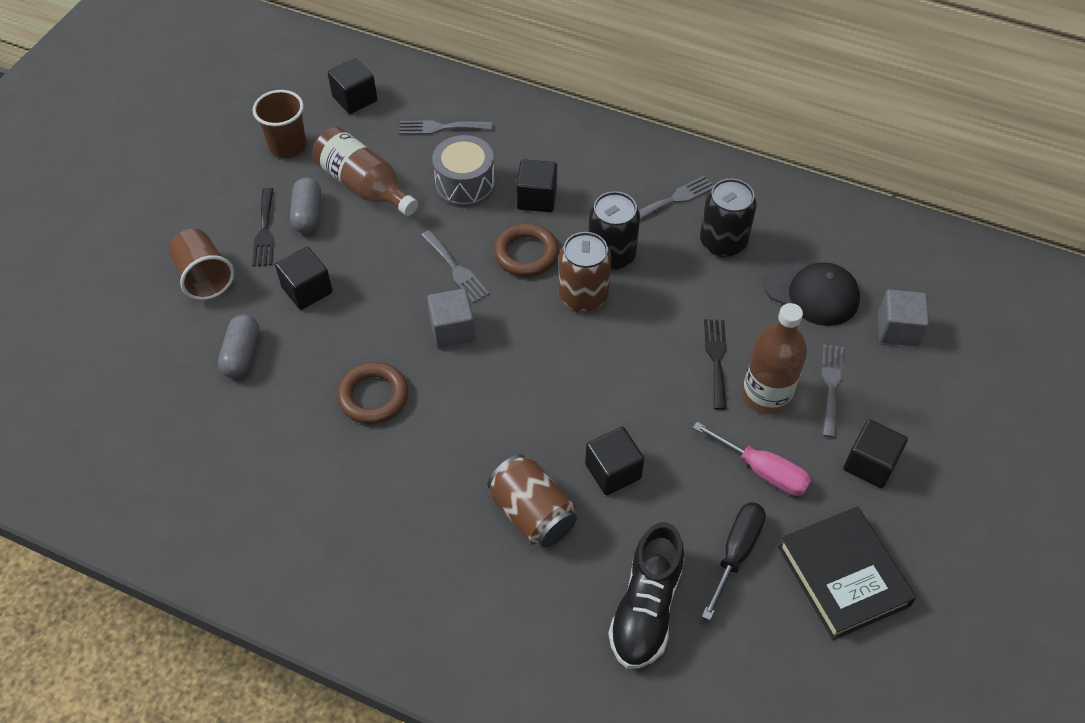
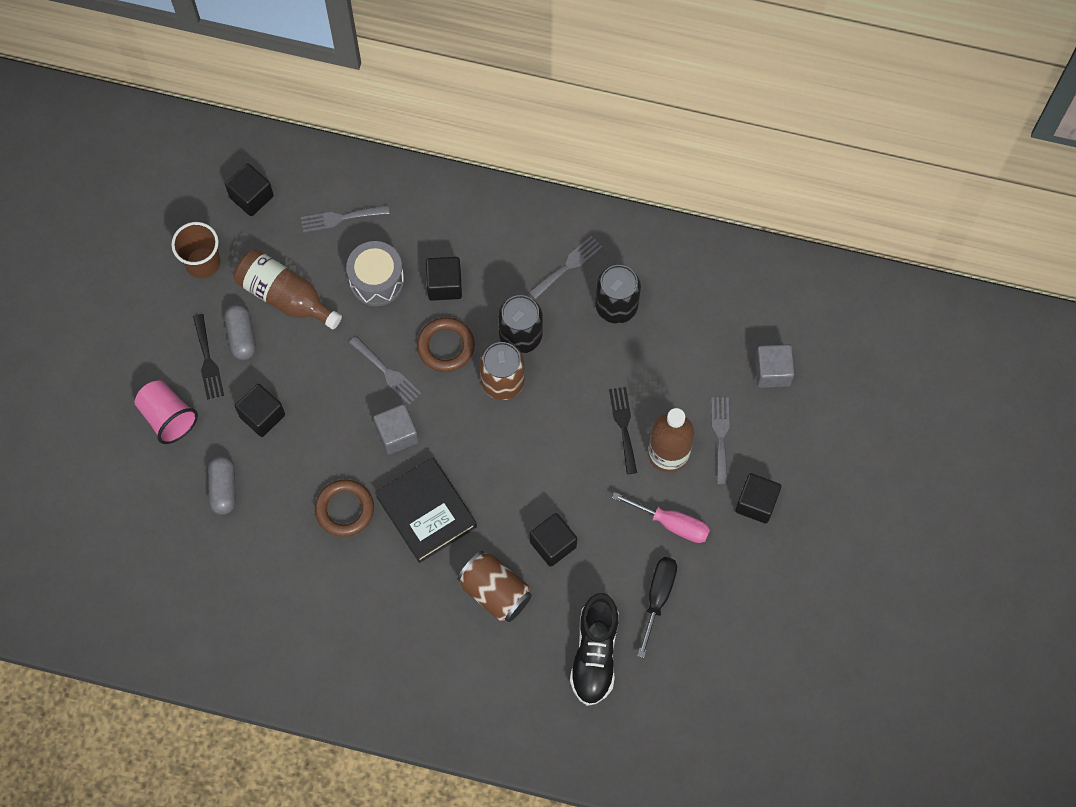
camera: 10 degrees left, 15 degrees up
brown cup [169,229,234,300] -> pink cup [135,380,198,444]
black cap [763,257,860,326] -> none
black book [778,506,916,640] -> black book moved to [375,457,477,563]

